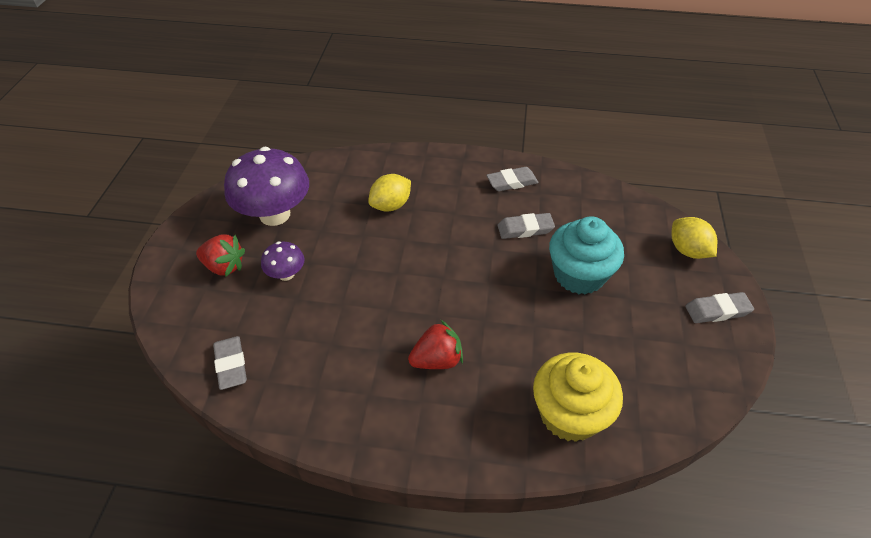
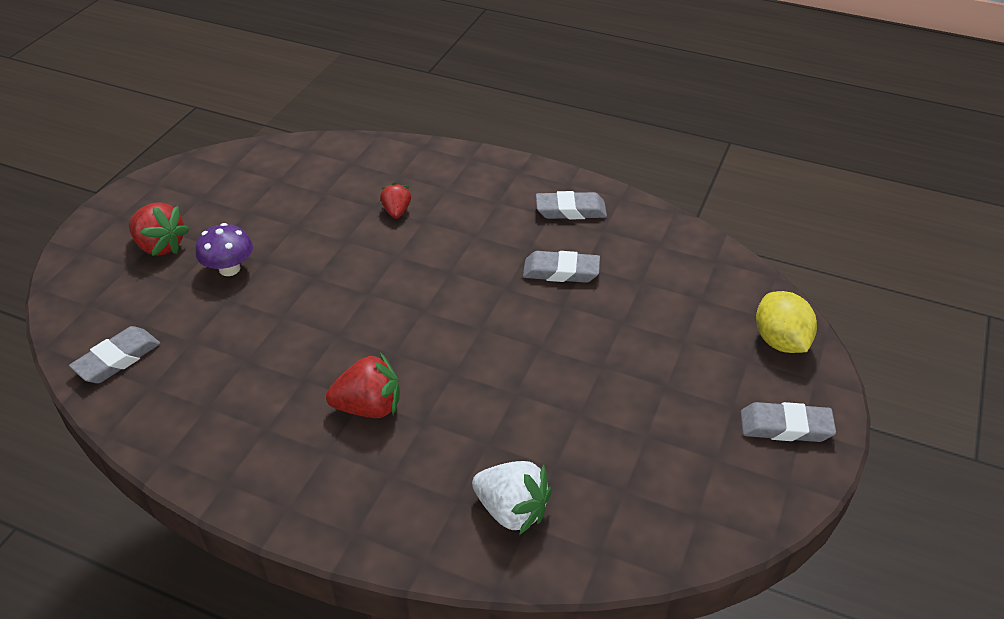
camera: 15 degrees right, 5 degrees down
grey eraser [213,336,247,390] -> grey eraser turned 45 degrees clockwise [69,326,160,383]
purple mushroom [224,147,309,226] -> none
yellow lemon [368,174,411,212] -> red strawberry [380,182,411,219]
yellow cupcake [533,353,623,442] -> white strawberry [472,461,552,535]
turquoise cupcake [549,216,624,295] -> none

